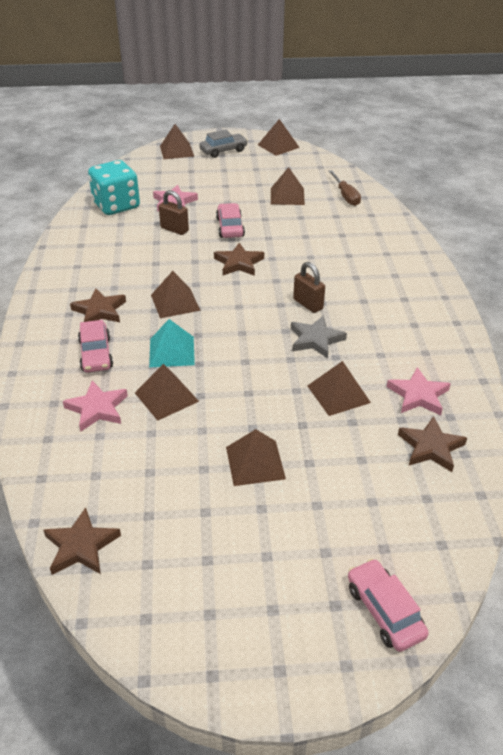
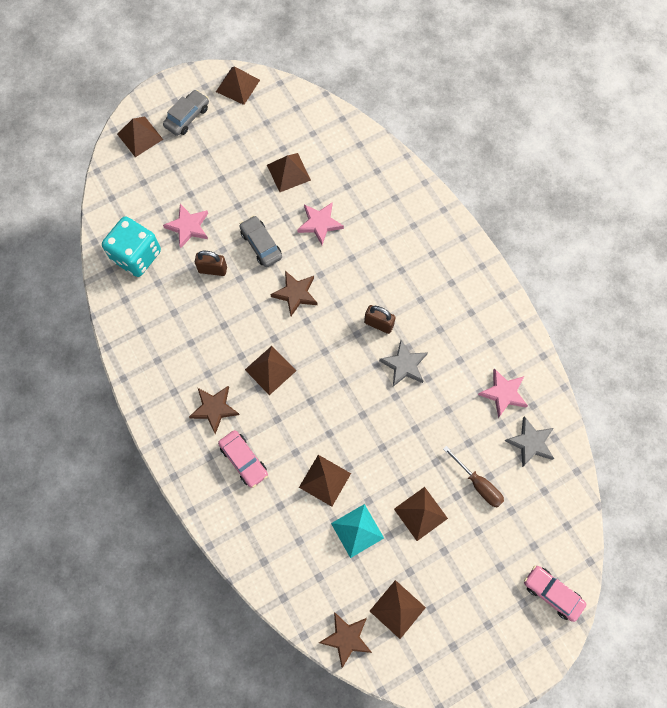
camera: 25 degrees left, 30 degrees up
pink star [63,380,128,431] -> pink star moved to [297,203,344,245]
turquoise pyramid [149,319,195,367] -> turquoise pyramid moved to [331,504,384,558]
pink car [216,203,245,238] -> grey car [239,215,282,267]
brown pyramid [308,361,371,416] -> brown pyramid moved to [370,580,426,639]
brown screwdriver [329,170,361,206] -> brown screwdriver moved to [443,446,504,508]
brown star [398,416,467,472] -> grey star [505,416,554,467]

